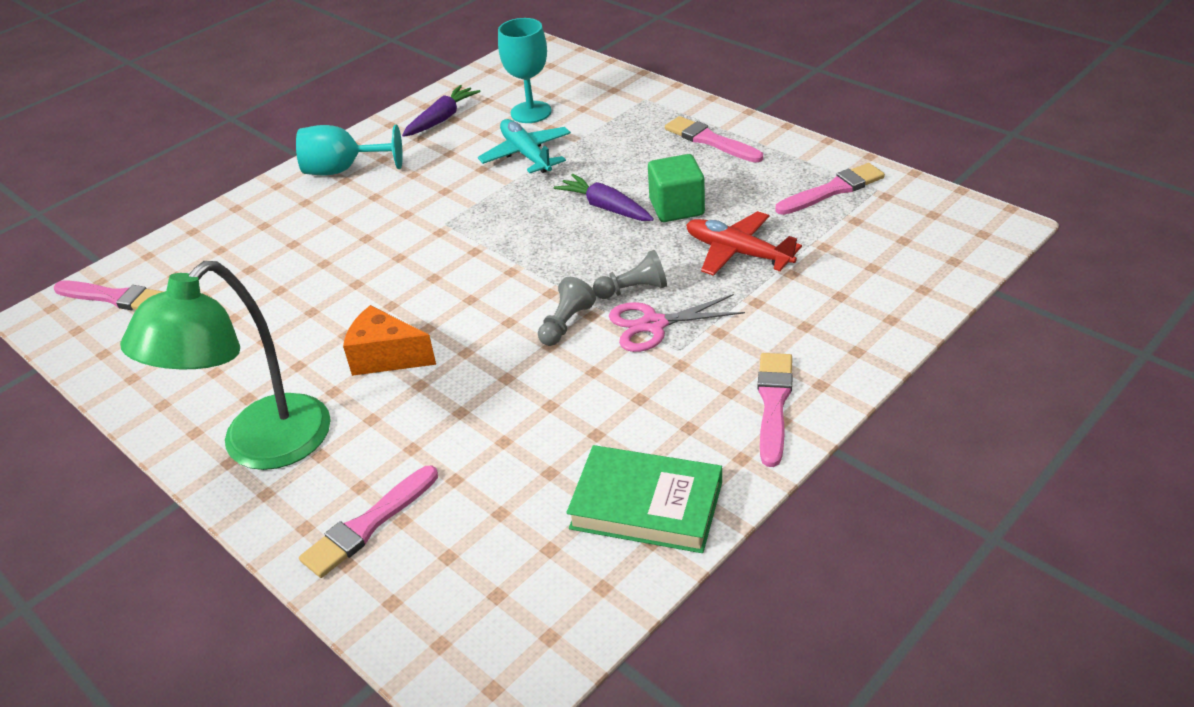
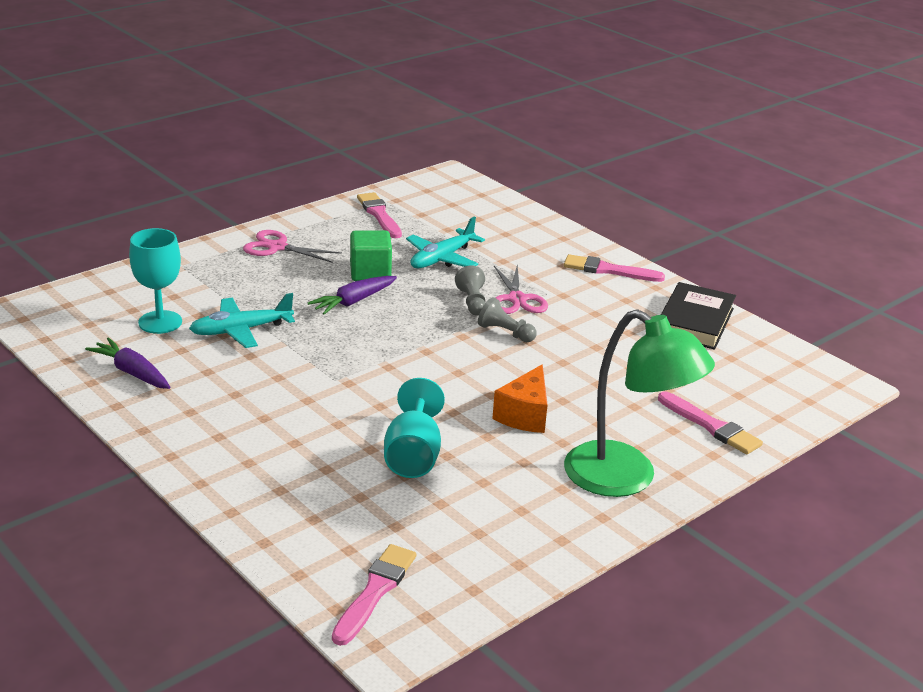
camera: 90 degrees left, 10 degrees down
turquoise goblet [296,125,403,175] -> turquoise goblet moved to [384,378,445,478]
green book [566,445,722,553] -> black book [661,282,736,350]
pink brush [665,116,763,163] -> pink scissors [243,230,342,263]
red plane [686,211,802,276] -> turquoise plane [406,217,485,268]

